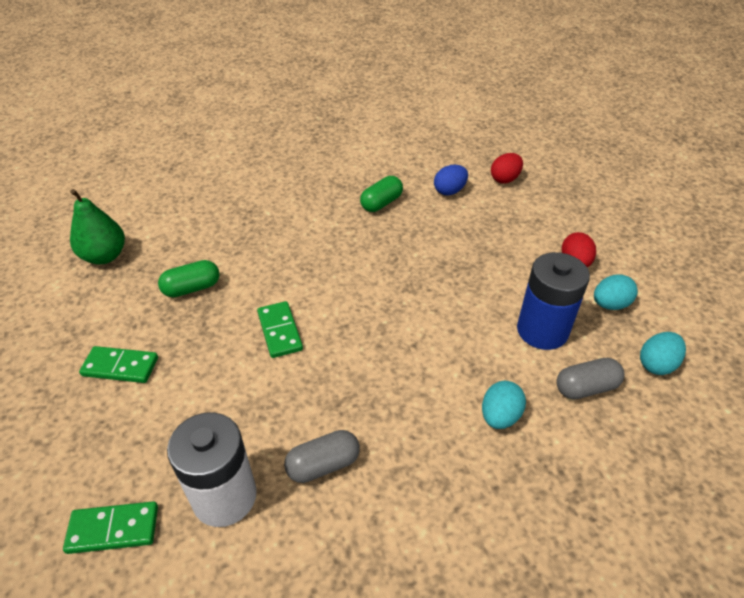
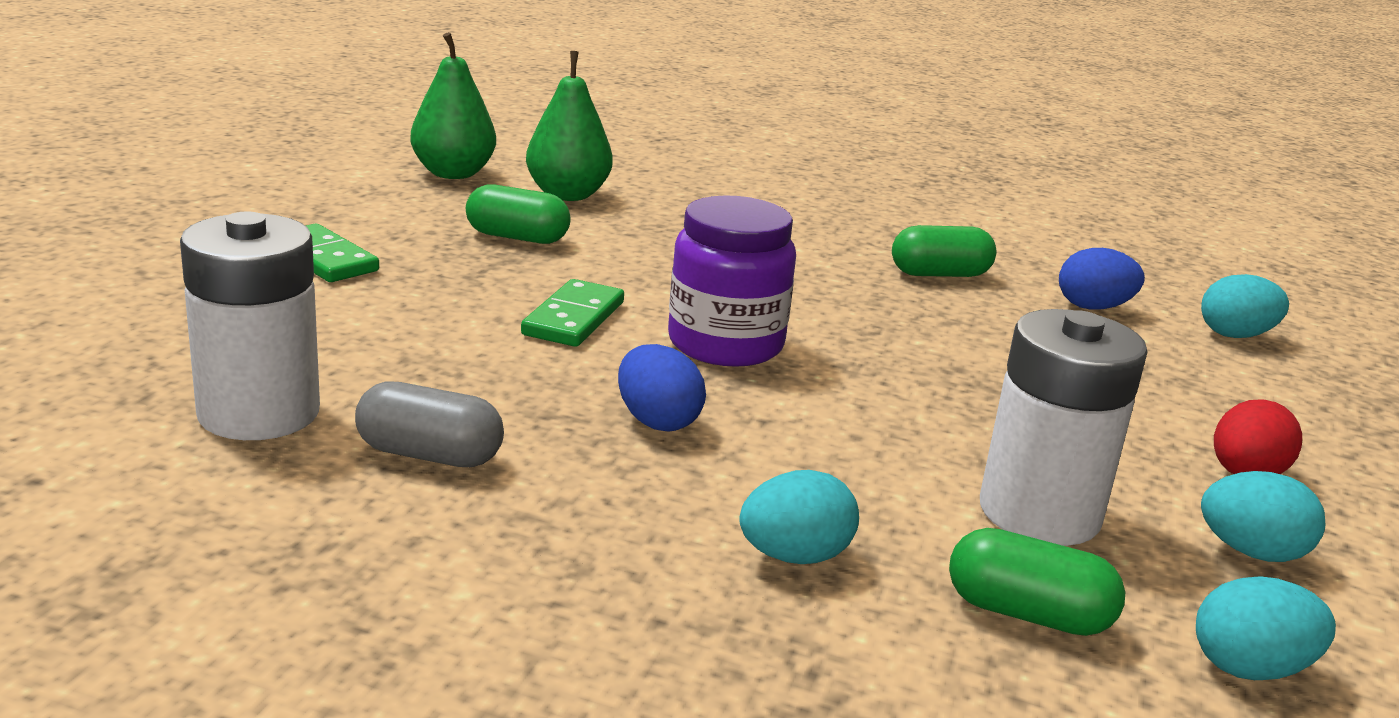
camera: 35 degrees right, 20 degrees down
green domino [63,501,158,554] -> none
red egg [491,153,523,183] -> turquoise egg [1201,274,1289,338]
blue battery [517,252,590,350] -> white battery [980,309,1147,546]
grey capsule [557,358,625,400] -> green capsule [949,528,1125,636]
none -> green pear [526,51,613,201]
none -> blue egg [618,344,706,431]
none -> purple jar [668,195,796,367]

